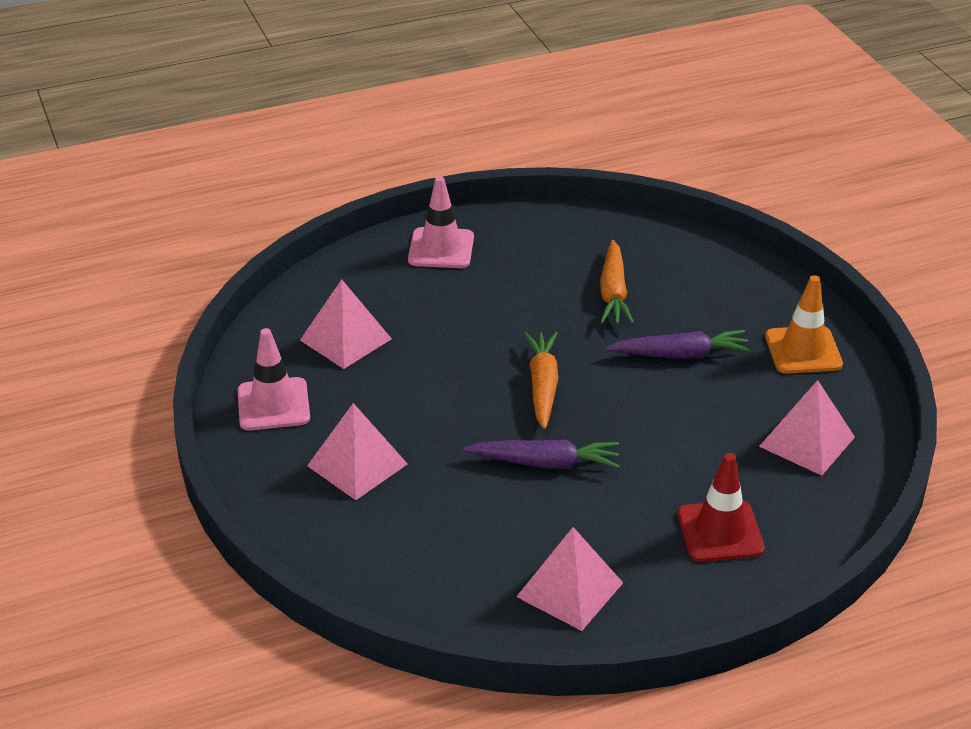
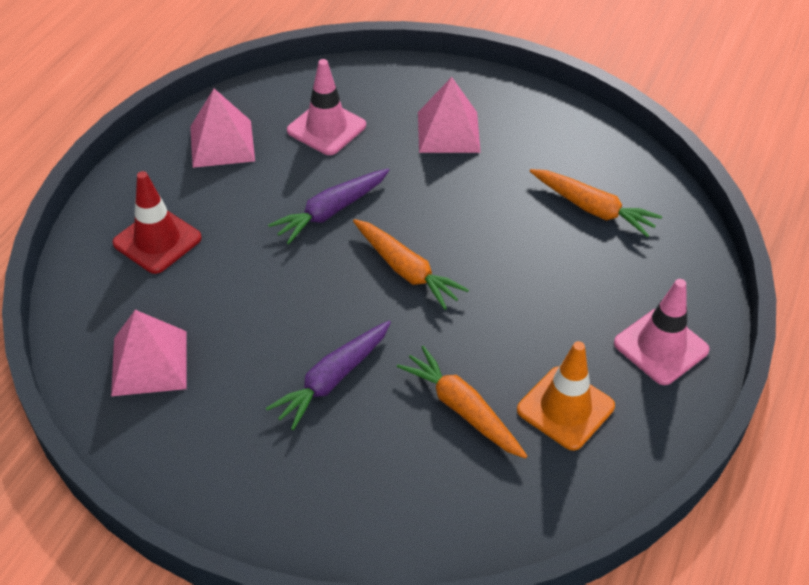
camera: 135 degrees right, 10 degrees up
pink traffic cone [237,328,310,430] -> pink traffic cone moved to [287,59,366,155]
pink pyramid [300,279,392,369] -> orange carrot [530,169,662,237]
orange traffic cone [765,275,843,373] -> orange traffic cone moved to [517,341,615,451]

